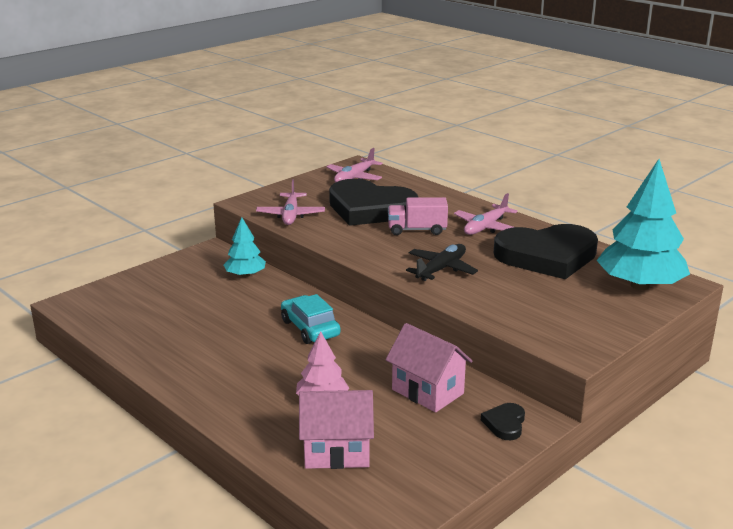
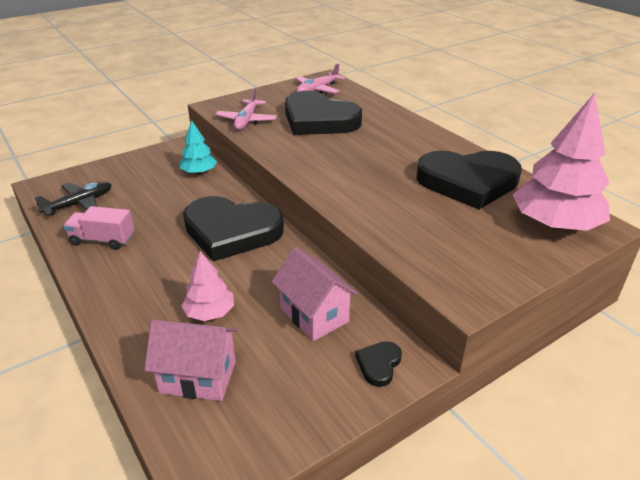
camera: 10 degrees right, 10 degrees up
turquoise car [281,294,341,344] -> black heart [183,196,284,262]
pink truck [388,197,448,235] -> pink truck moved to [63,206,134,250]
black plane [406,244,478,281] -> black plane moved to [34,182,112,216]
pink plane [454,193,518,235] -> none
turquoise tree [596,159,690,290] -> pink tree [513,93,610,231]

